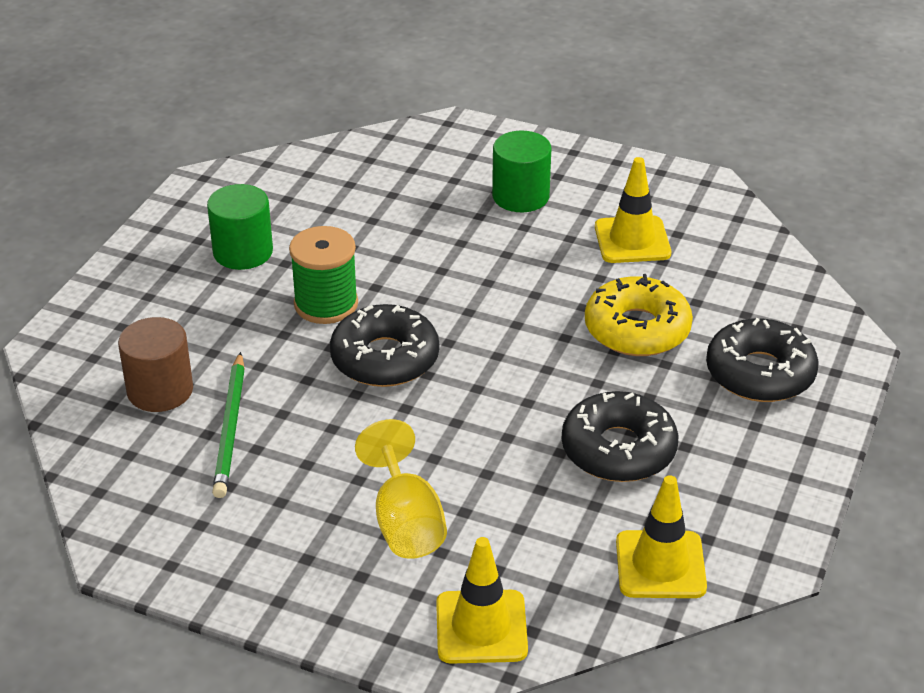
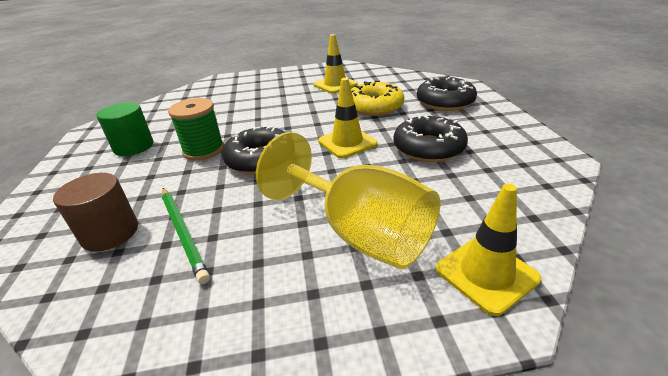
camera: 30 degrees left, 5 degrees down
yellow goblet [355,419,447,559] -> yellow goblet [256,132,440,269], size x1.57
green cylinder [492,131,551,212] -> none
yellow traffic cone [616,475,707,598] -> yellow traffic cone moved to [318,78,377,158]

